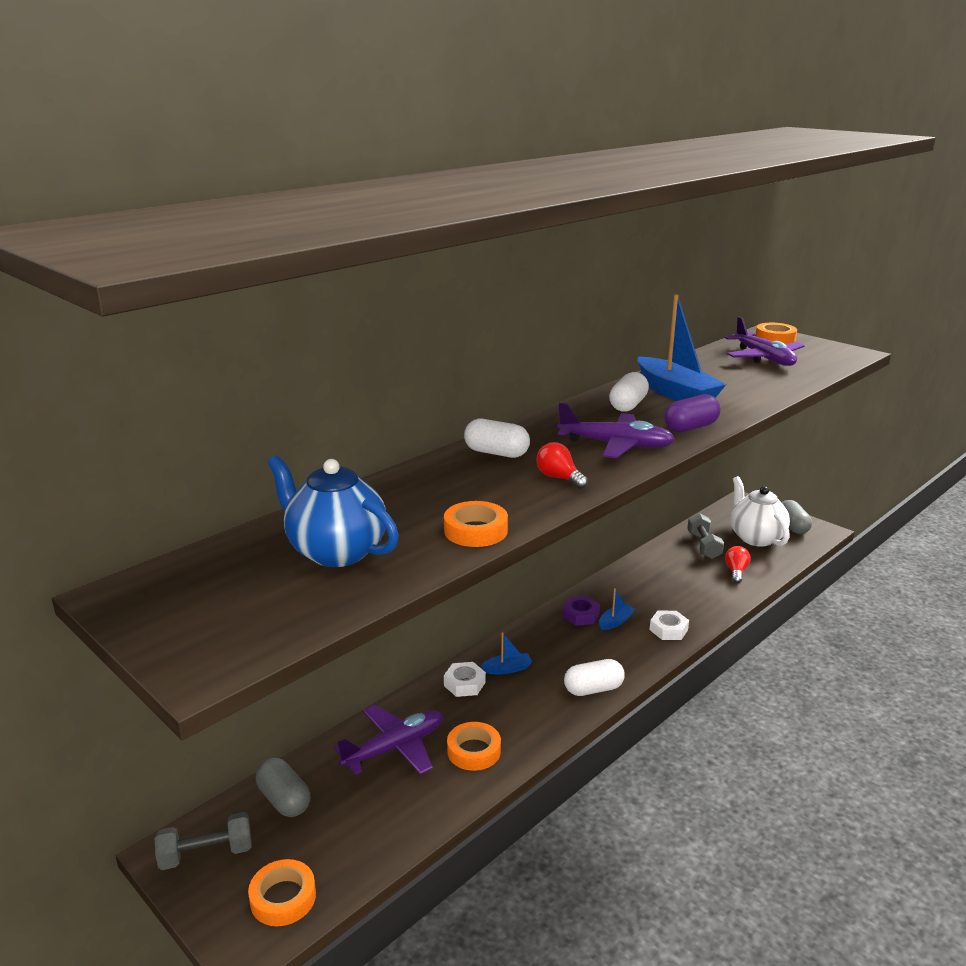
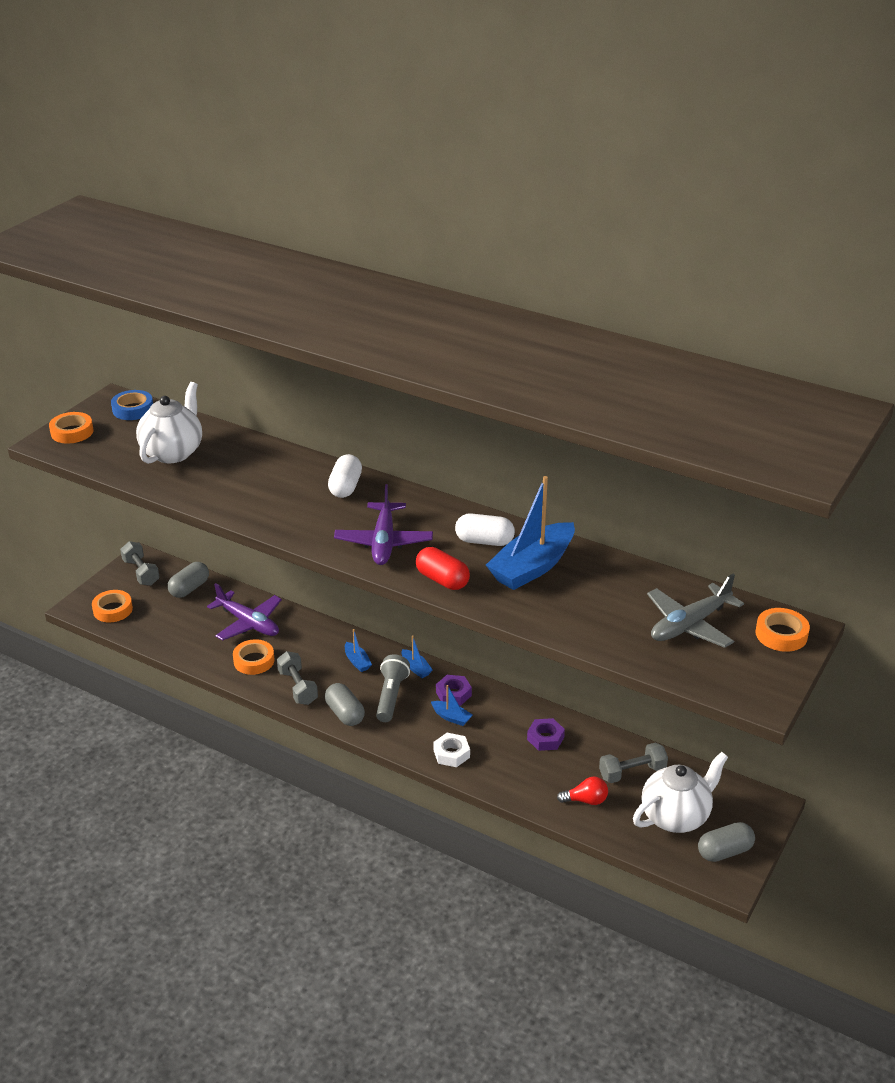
camera: 75 degrees right, 10 degrees up
blue teapot [267,455,399,567] -> white teapot [136,382,202,464]
orange tape [444,501,508,547] -> orange tape moved to [49,412,93,444]
white nut [444,662,486,697] -> none
red light bulb [536,442,588,489] -> none
white capsule [564,659,625,696] -> grey capsule [325,683,365,726]
purple capsule [664,394,720,432] -> red capsule [416,547,470,590]
purple plane [724,317,805,366] -> grey plane [647,574,744,648]
none -> blue tape [111,390,153,420]
none -> grey dumbbell [277,651,318,705]
none -> grey flashlight [376,654,410,722]
none -> blue boat [401,635,433,678]
none -> purple nut [527,718,565,751]

